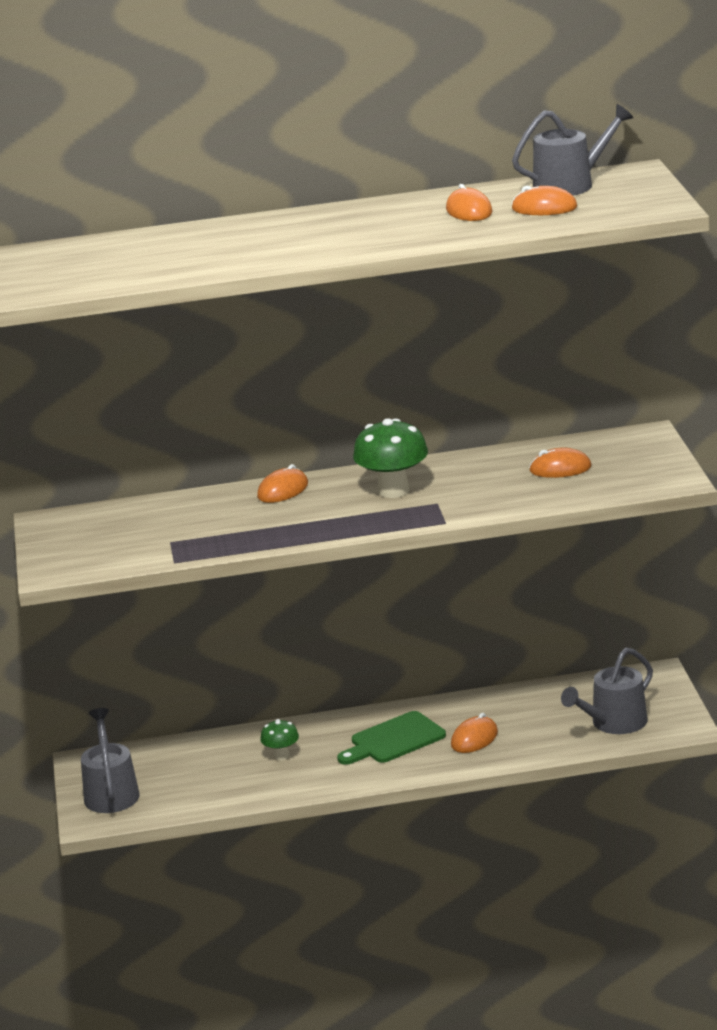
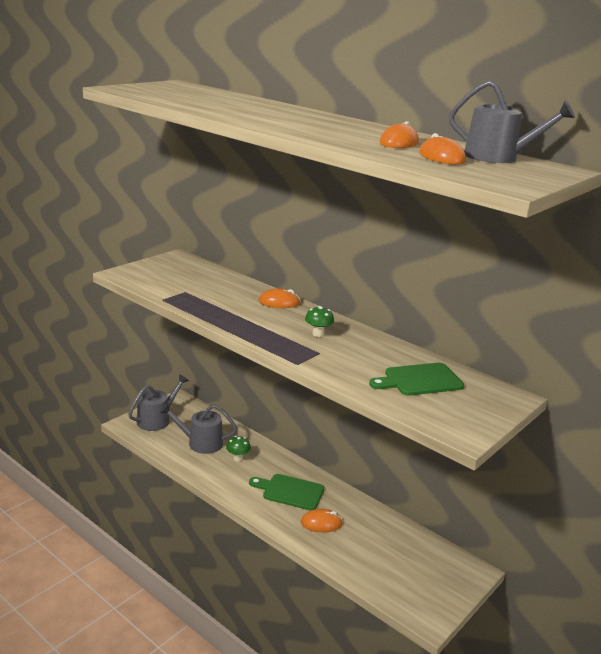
camera: 45 degrees right, 0 degrees up
green mushroom [353,418,428,498] -> green mushroom [305,306,334,337], size x0.54
orange mouse [529,448,591,478] -> green cutting board [369,363,464,396]
grey watering can [561,648,653,734] -> grey watering can moved to [160,403,237,454]

